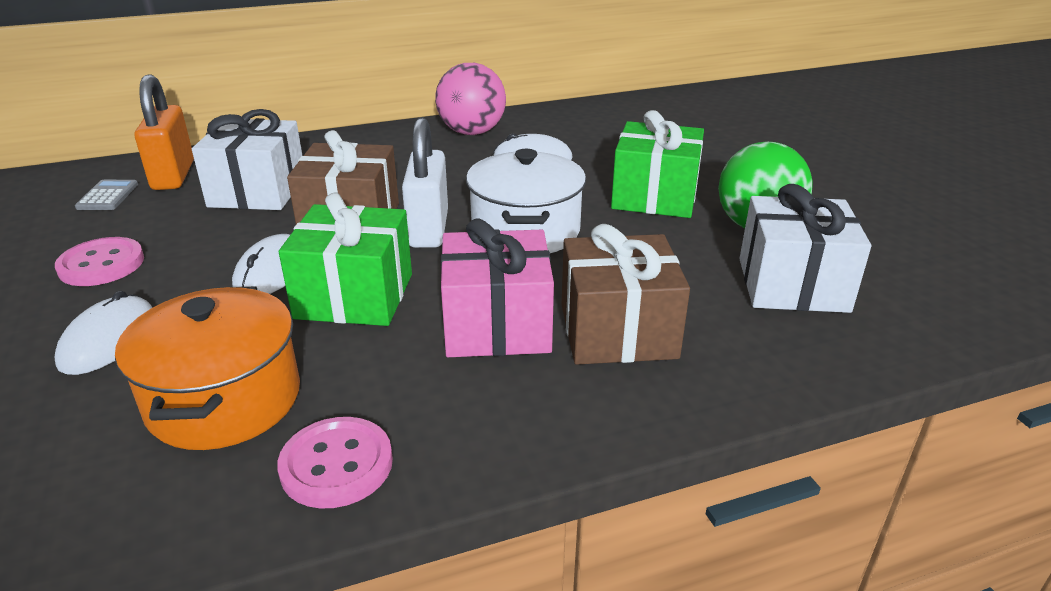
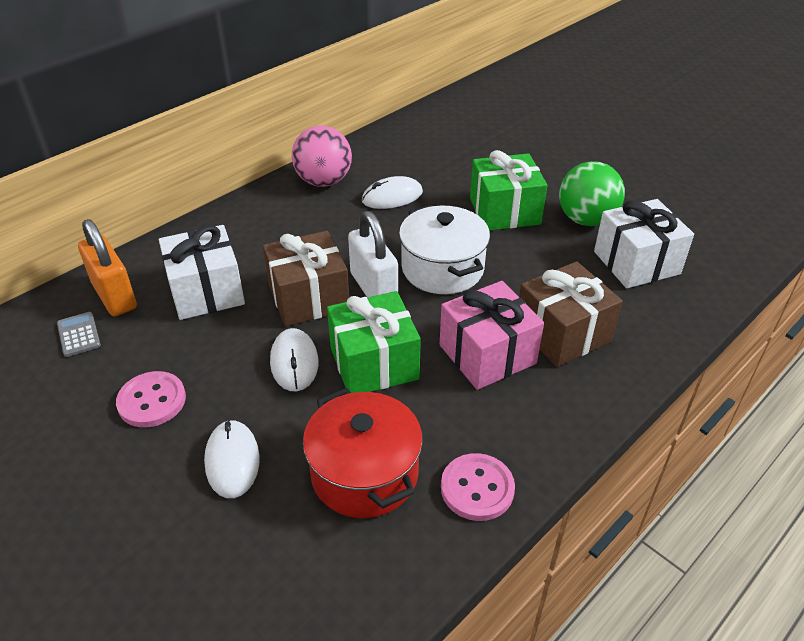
camera: 25 degrees left, 10 degrees up
orange pot [115,286,300,450] -> red pot [303,388,423,518]

